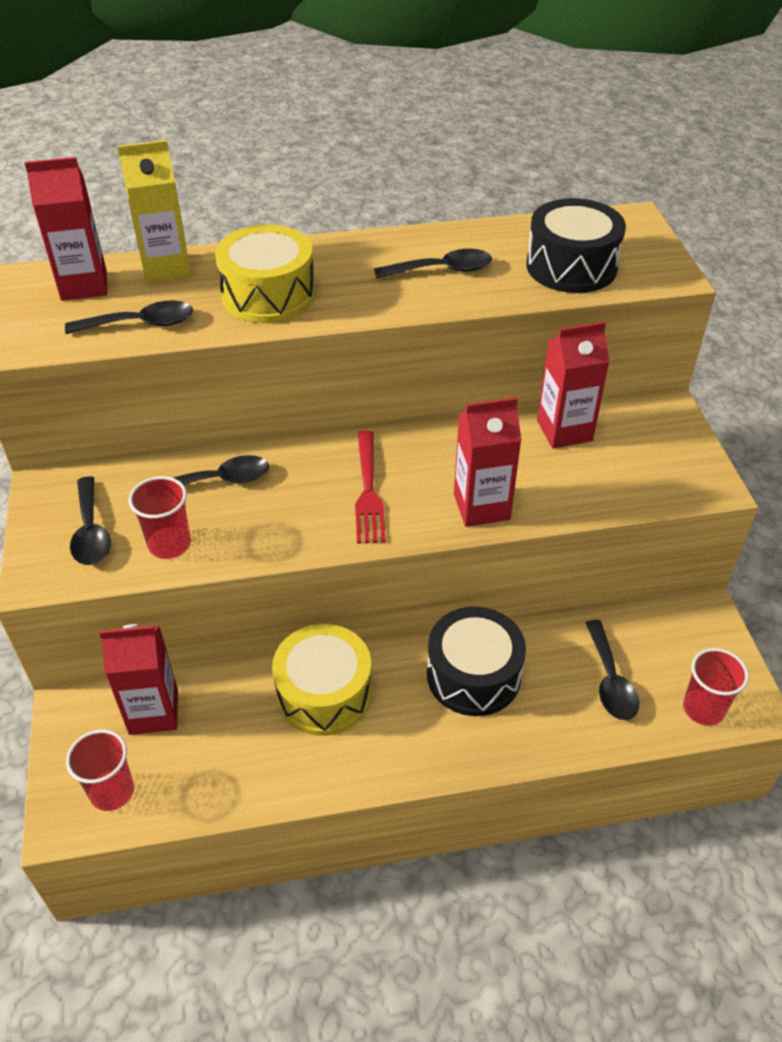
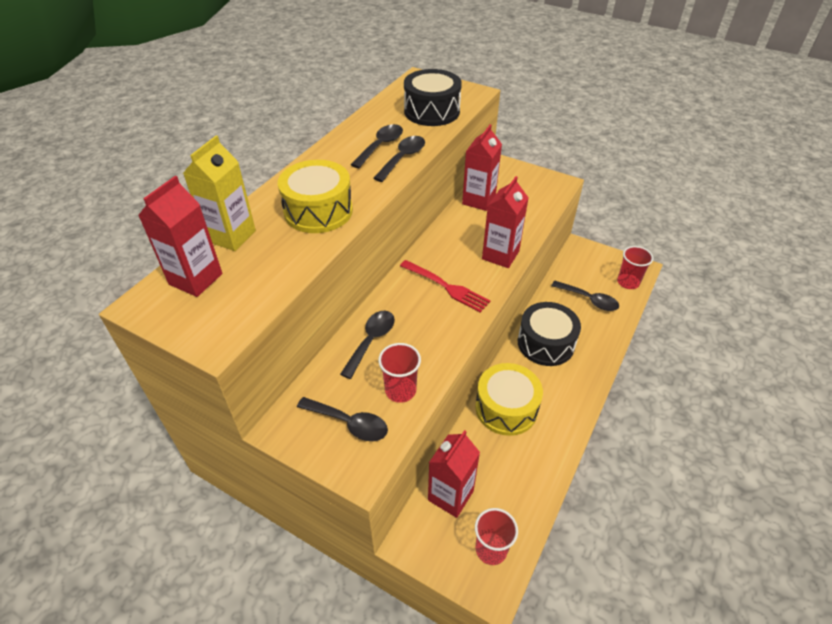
camera: 50 degrees left, 0 degrees up
black spoon [65,300,193,334] -> black spoon moved to [373,136,425,182]

